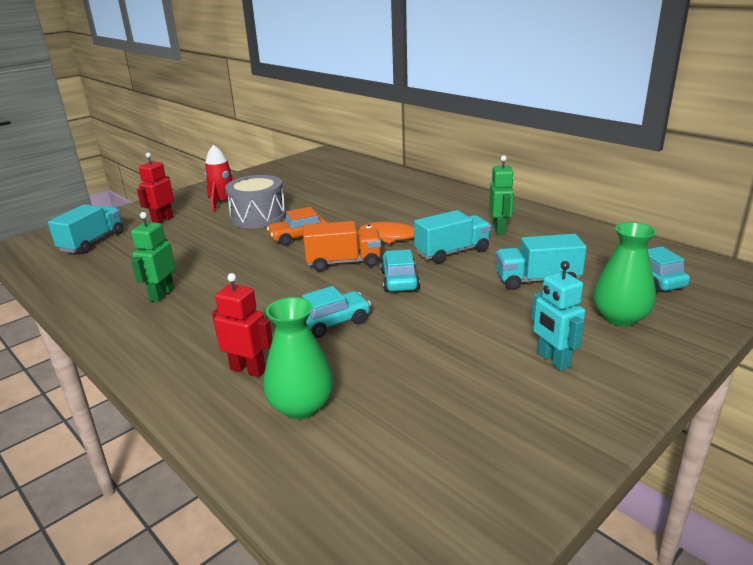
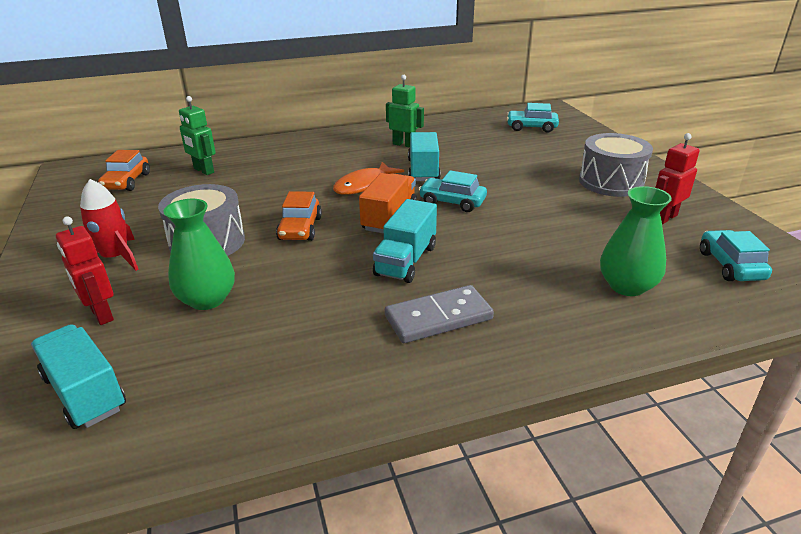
camera: 65 degrees left, 5 degrees up
green robot [131,212,176,302] -> green robot moved to [179,96,216,175]
red robot [212,273,273,377] -> red robot moved to [655,133,700,224]
turquoise car [302,286,371,338] -> turquoise car moved to [700,230,772,281]
turquoise truck [496,234,587,290] -> turquoise truck moved to [373,199,437,283]
turquoise robot [531,261,585,371] -> grey drum [579,133,653,197]
green vase [593,222,656,326] -> green vase moved to [163,199,235,310]
none -> orange car [98,150,150,191]
none -> grey domino [385,285,494,343]

